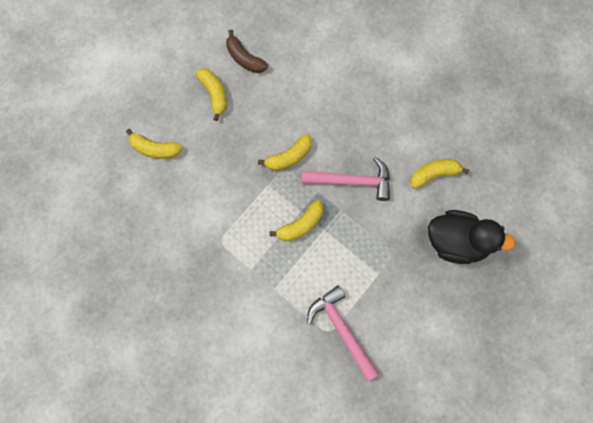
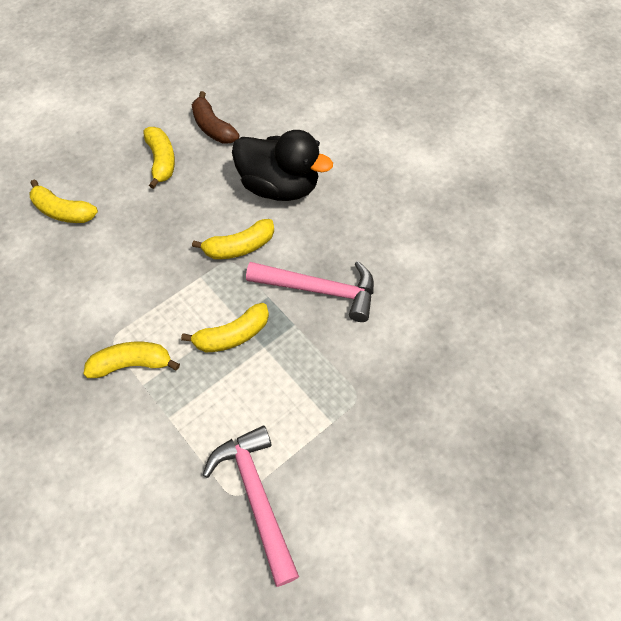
camera: 10 degrees right, 15 degrees down
yellow banana [410,159,469,189] -> yellow banana moved to [83,342,180,378]
black duck [428,210,516,264] -> black duck moved to [232,130,333,201]

